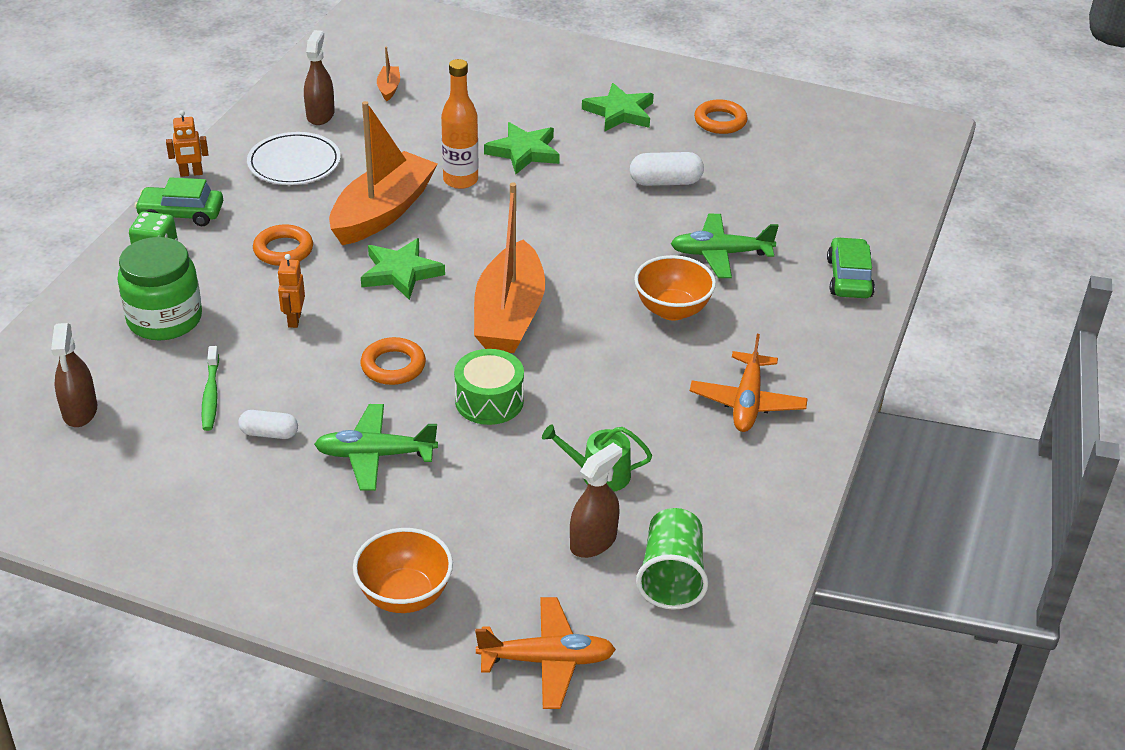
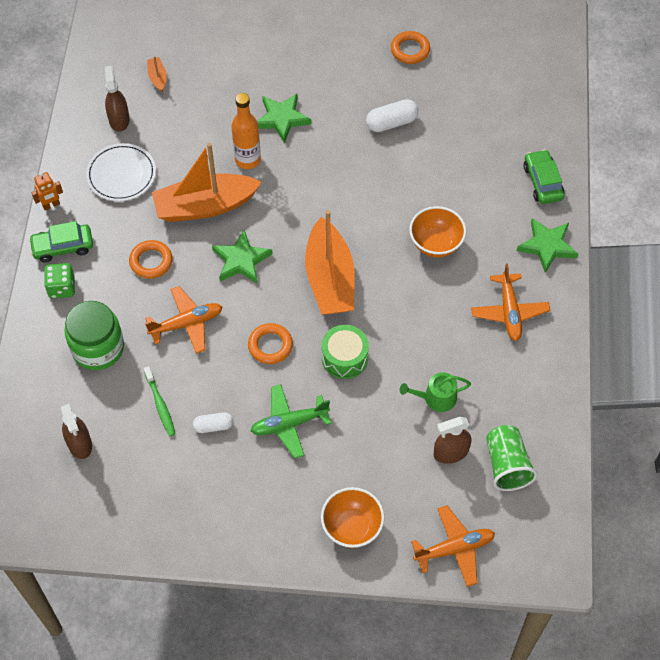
camera: 15 degrees left, 20 degrees up
orange robot [277,254,305,328] -> orange plane [145,286,222,354]
orange boat [329,101,438,245] -> orange boat turned 120 degrees counterclockwise [152,143,262,222]
brown spray bottle [570,443,622,558] -> brown spray bottle turned 135 degrees counterclockwise [434,417,472,464]
green star [582,83,654,131] -> green star moved to [517,218,578,273]
green plane [670,214,779,278] -> none

